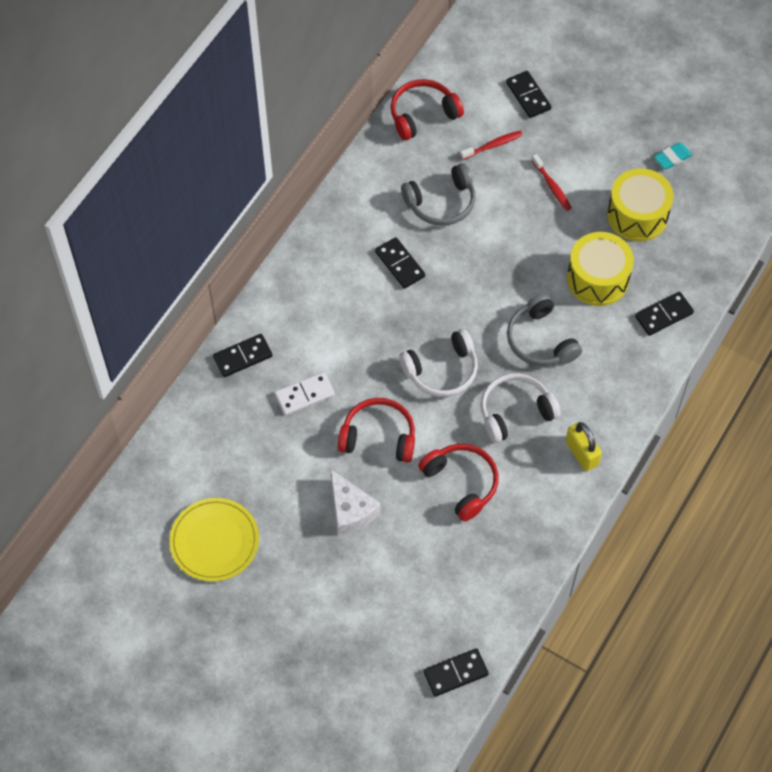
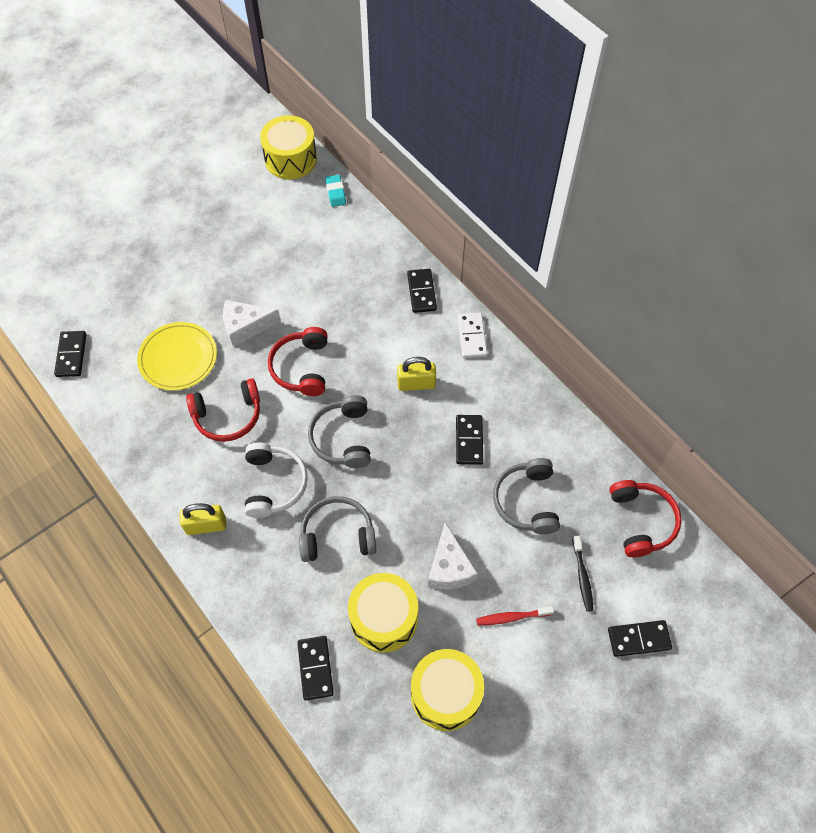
camera: 110 degrees right, 0 degrees up
yellow plate [169,498,259,582] -> yellow plate moved to [137,322,217,391]
white domino [274,372,335,415] -> white domino moved to [457,312,487,358]
red headphones [338,398,415,463] -> red headphones turned 150 degrees clockwise [268,327,328,396]
black domino [375,237,425,289] -> black domino turned 75 degrees counterclockwise [456,415,483,465]
white headphones [399,329,478,397] -> grey headphones [308,395,371,468]
red toothbrush [460,131,523,160] -> black toothbrush [572,536,593,611]
turquoise eraser [654,142,692,170] -> turquoise eraser moved to [325,175,346,207]
none -> yellow drum [260,115,317,179]
none -> yellow padlock [397,357,436,391]
none -> white cheese [428,522,478,589]

